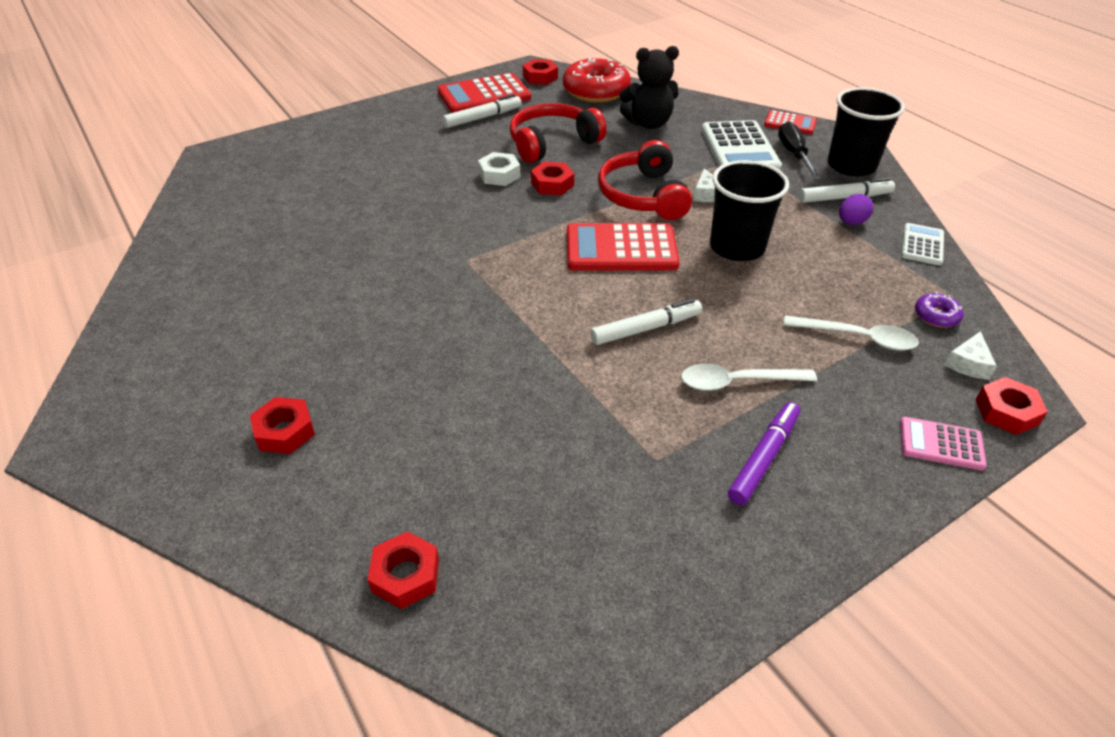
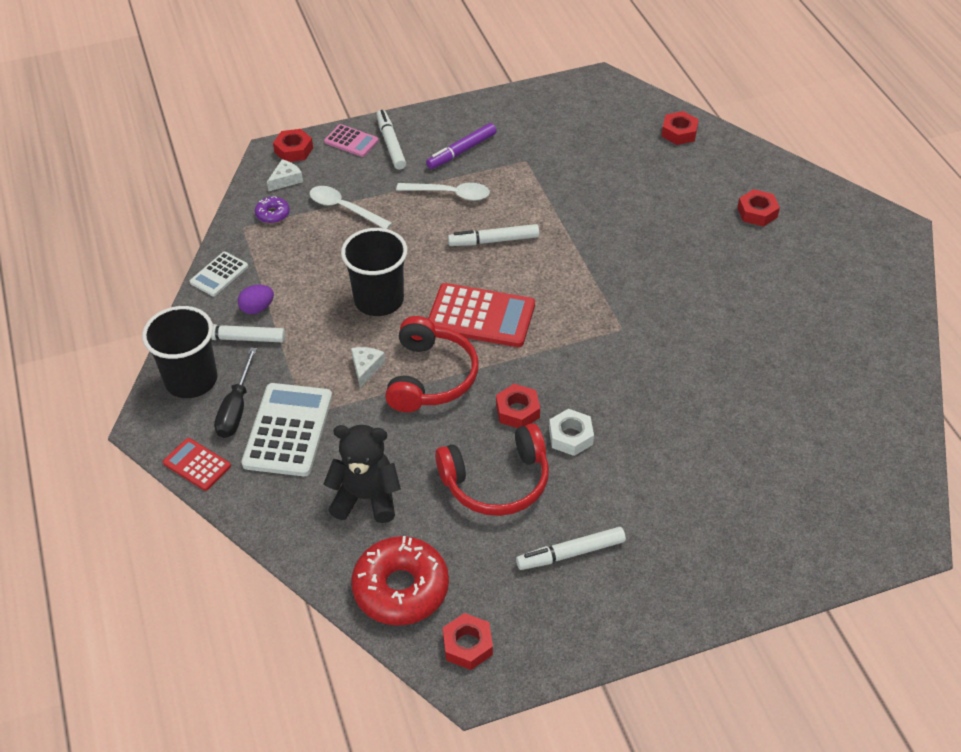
camera: 165 degrees left, 5 degrees up
red calculator [437,73,531,113] -> none
none -> white marker [376,110,406,170]

